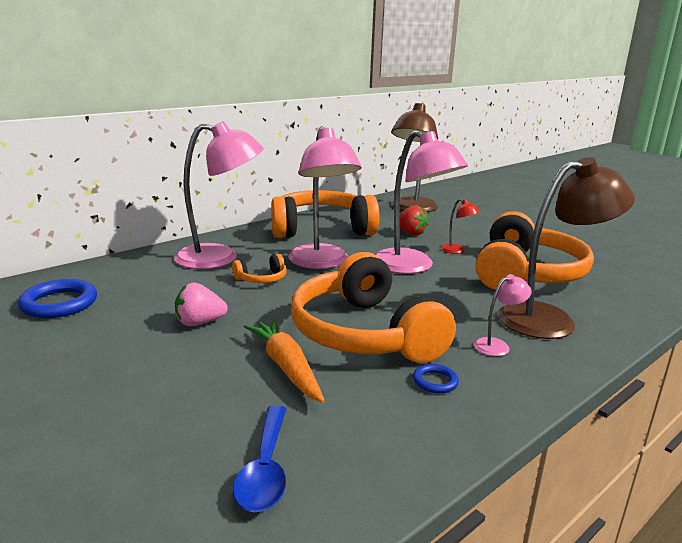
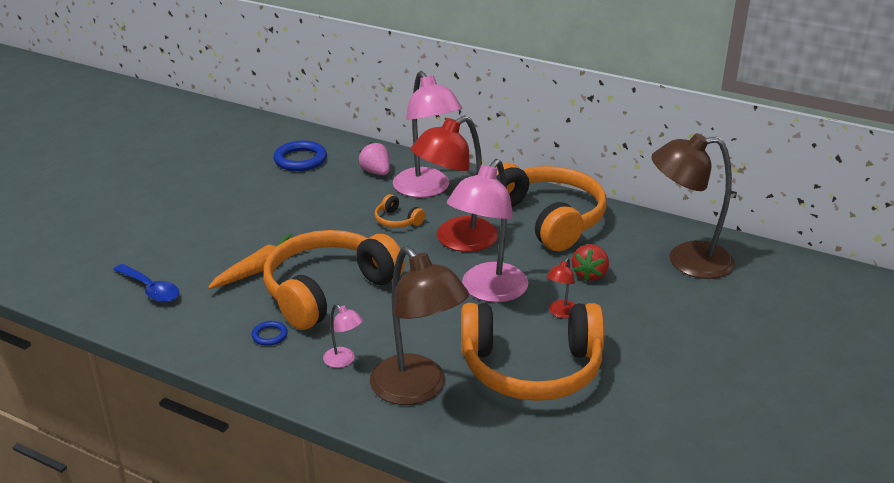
camera: 70 degrees right, 10 degrees up
pink strawberry [175,282,228,326] -> pink strawberry moved to [358,142,390,175]
blue spoon [233,405,286,512] -> blue spoon turned 120 degrees counterclockwise [114,264,179,302]
pink lamp [288,126,361,269] -> red lamp [411,115,498,252]

